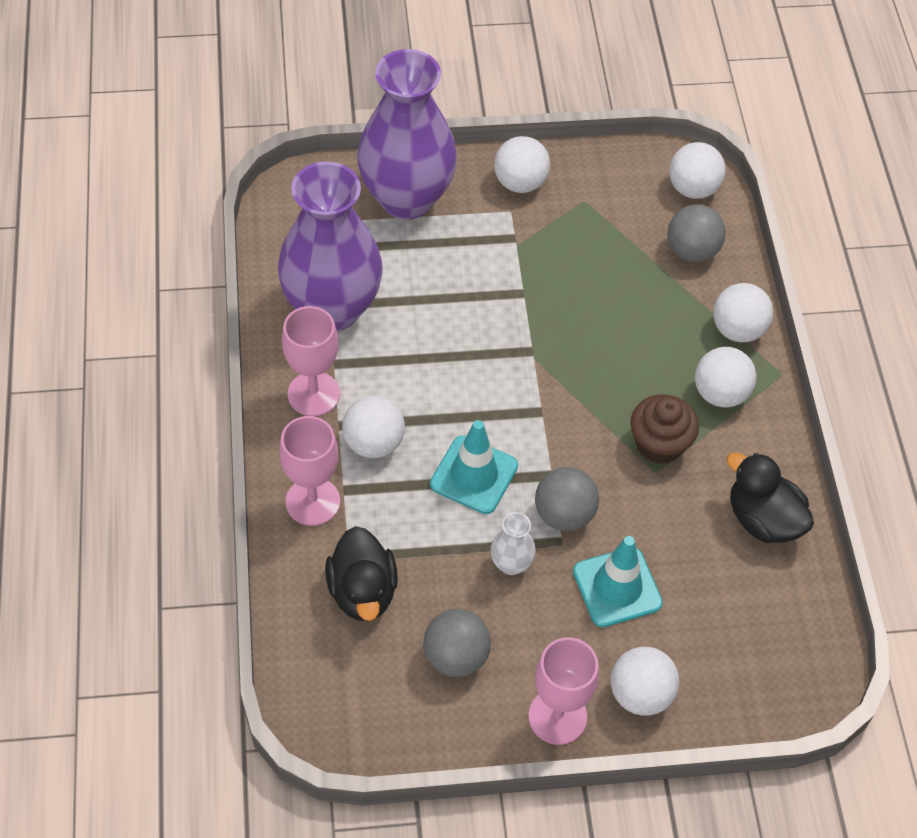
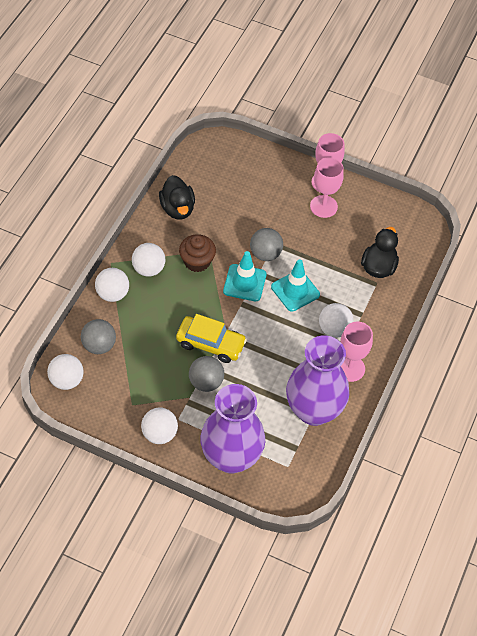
camera: 150 degrees left, 0 degrees up
pink goblet [280,416,340,526] -> pink goblet moved to [310,157,344,218]
grey ball [423,609,491,677] -> grey ball moved to [189,356,224,392]
white vase [491,512,536,575] -> none
turquoise traffic cone [573,536,663,627] -> turquoise traffic cone moved to [223,251,266,301]
white ball [611,647,679,716] -> none
none -> yellow car [176,314,247,363]

